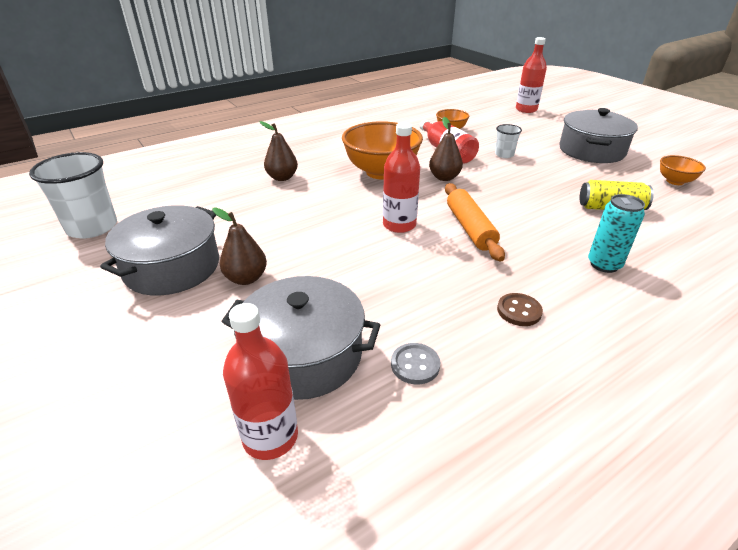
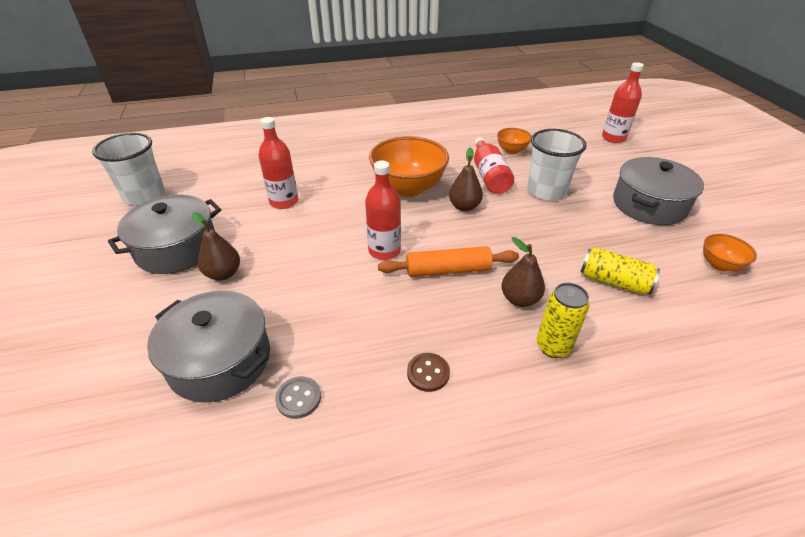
camera: 20 degrees right, 5 degrees up
red bottle [223,303,298,460] -> red bottle moved to [258,117,298,209]
brown pear [260,121,298,181] -> brown pear moved to [501,237,545,307]
orange rolling pin [445,183,505,262] -> orange rolling pin turned 75 degrees clockwise [378,246,519,277]
white cup [495,124,522,158] -> white cup [527,129,587,201], size x1.94
turquoise can [588,194,645,273] -> yellow can [537,283,589,358]

